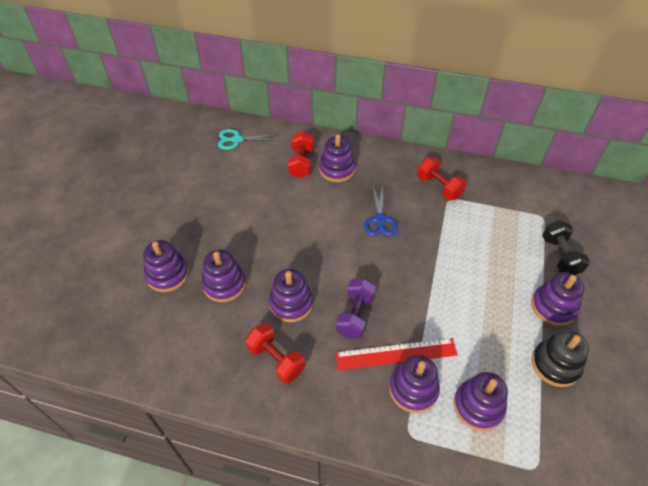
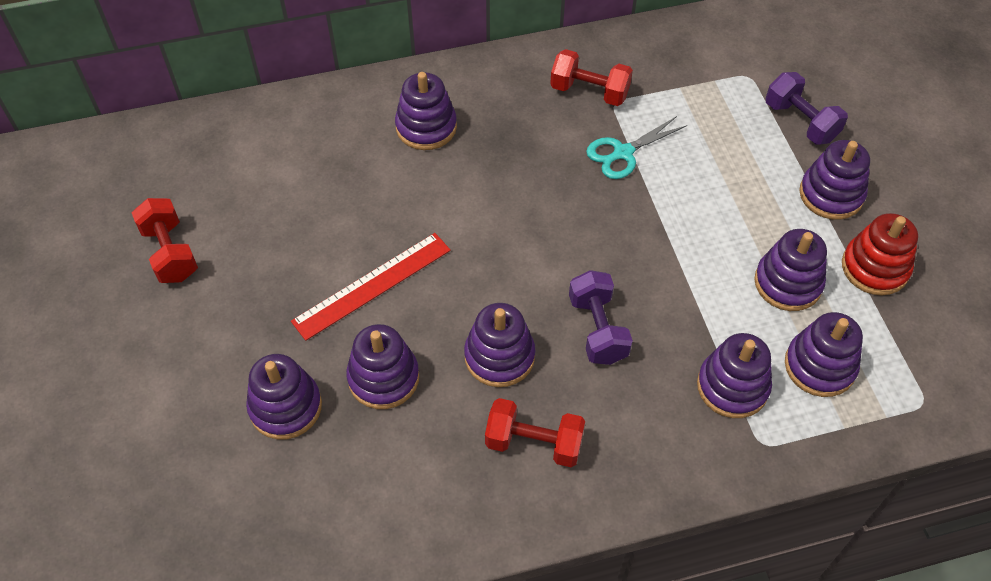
camera: 30 degrees left, 5 degrees up
turquoise scissors [218,129,278,150] -> turquoise scissors moved to [586,116,687,179]
red dumbbell [288,132,314,178] -> red dumbbell moved to [132,198,198,283]
red ruler [335,338,458,370] -> red ruler moved to [291,233,451,341]
blue scissors [364,186,398,236] -> none
black stacking toy [532,330,589,387] -> red stacking toy [842,213,918,295]
black dumbbell [542,220,590,275] -> purple dumbbell [766,72,848,145]
none -> purple stacking toy [754,229,827,311]

